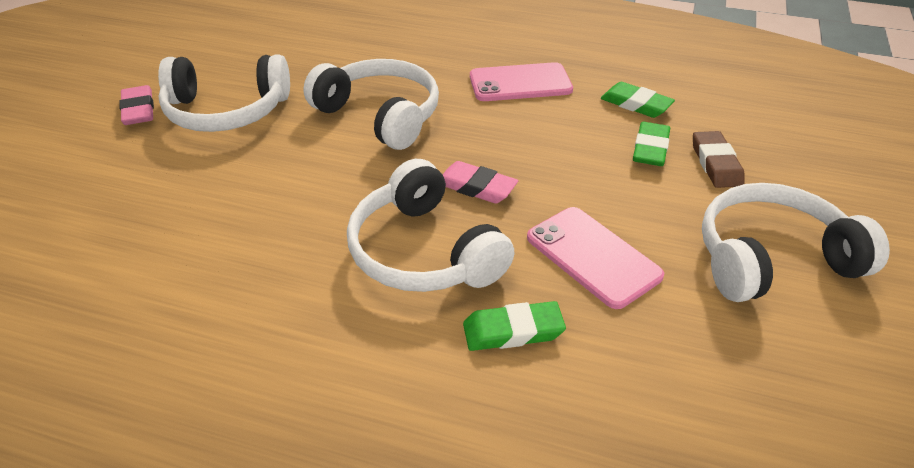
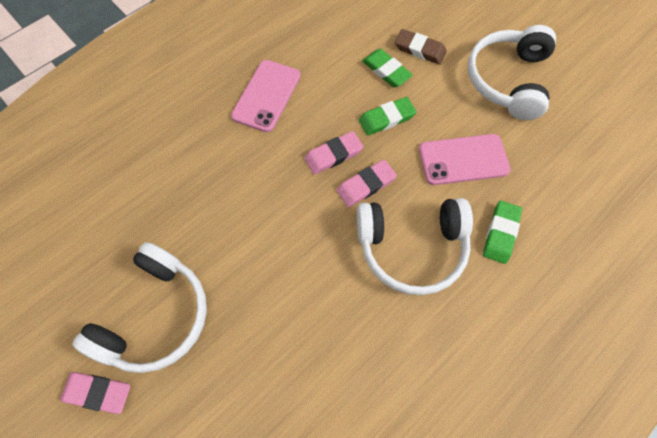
camera: 60 degrees left, 25 degrees up
white headphones [303,59,439,150] -> none
green eraser [601,82,675,118] -> green eraser moved to [359,97,417,136]
none -> pink eraser [304,131,363,175]

